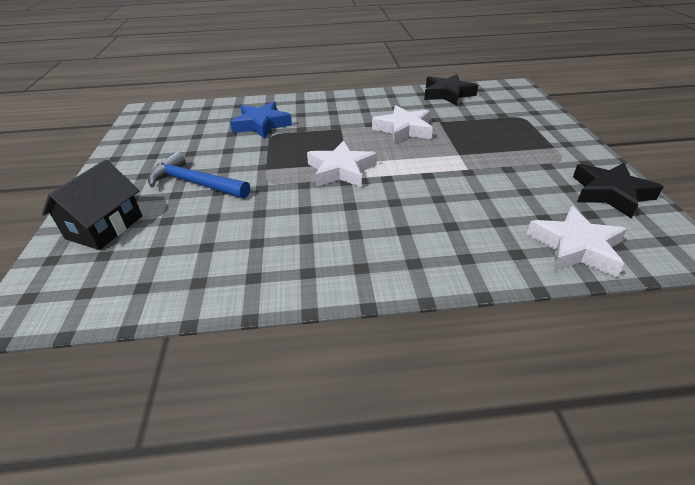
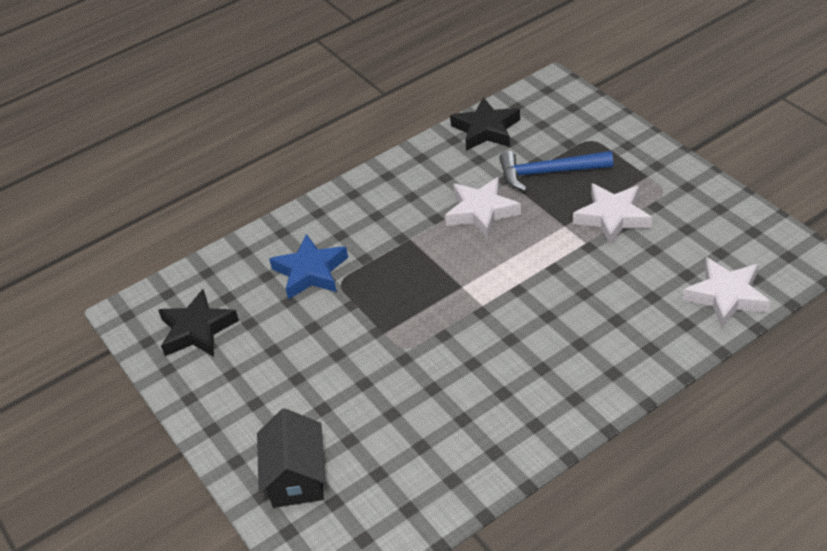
camera: 25 degrees left, 5 degrees up
blue hammer [148,152,250,198] -> blue hammer moved to [499,151,613,191]
white star [307,141,377,188] -> white star moved to [573,183,652,245]
black star [573,163,663,219] -> black star moved to [158,289,239,357]

